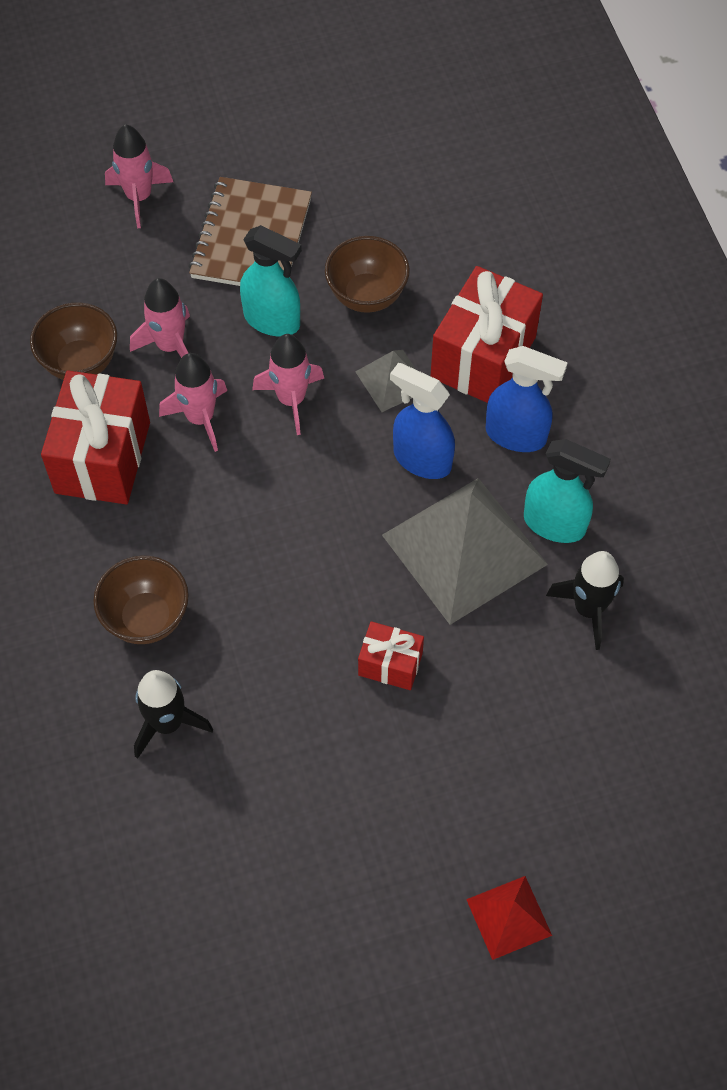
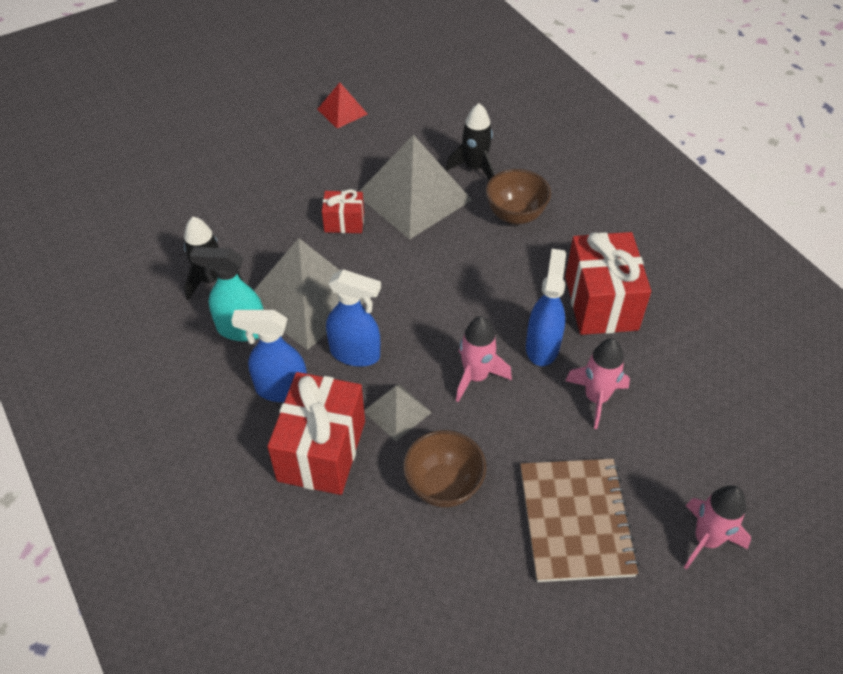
camera: 165 degrees right, 10 degrees down
brown bowl [30,303,117,380] -> none
pink rocket [159,353,227,452] -> blue spray bottle [526,249,566,366]
turquoise spray bottle [240,225,302,337] -> none
red pyramid [466,876,552,960] -> red pyramid moved to [317,82,368,129]
none -> grey pyramid [359,135,472,240]

